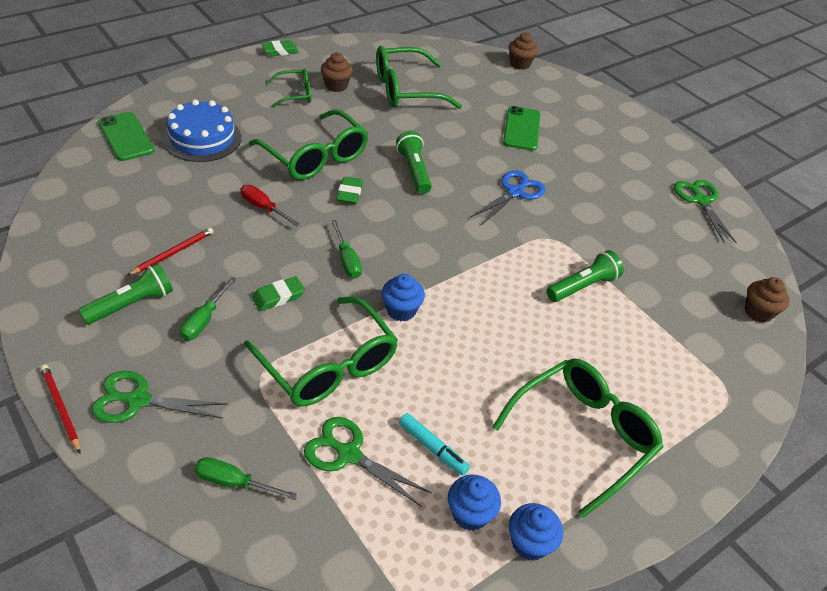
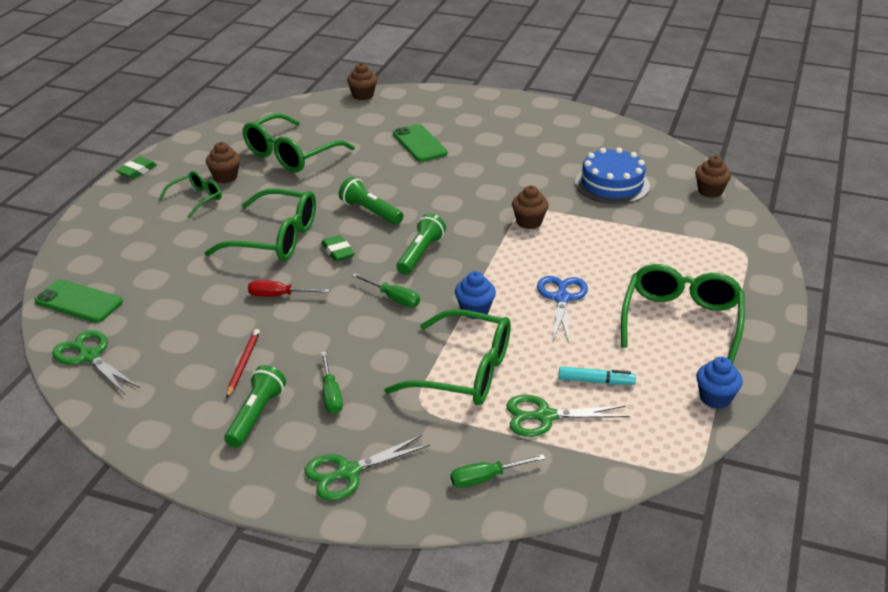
camera: 30 degrees left, 10 degrees down
red pencil [40,365,81,453] -> none
blue cake [163,99,241,162] -> blue cake moved to [575,148,650,204]
green eraser [252,276,305,311] -> none
blue cupcake [448,475,501,531] -> none
blue scissors [470,171,546,225] -> blue scissors moved to [537,276,588,342]
green flashlight [547,250,623,302] -> green flashlight moved to [397,214,446,275]
green scissors [674,180,737,243] -> green scissors moved to [52,330,140,394]
none -> brown cupcake [512,186,549,229]

